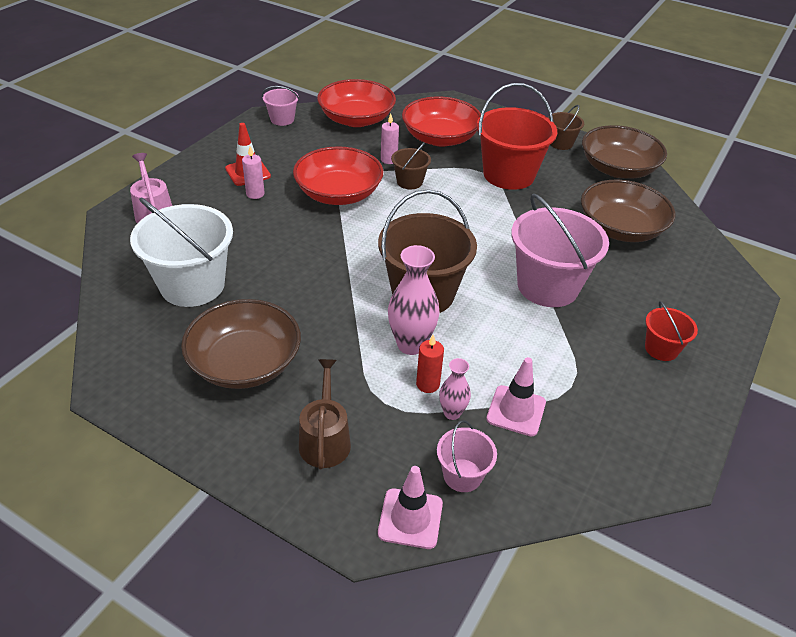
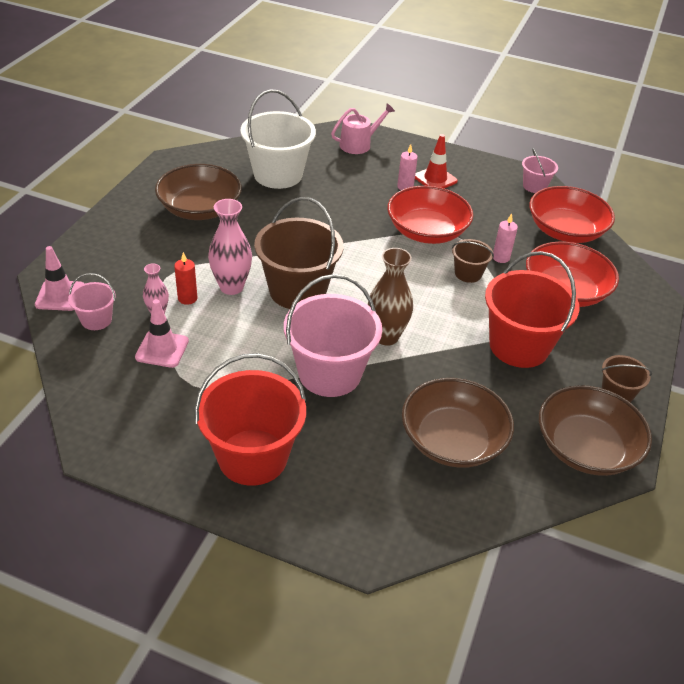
camera: 80 degrees right, 0 degrees up
brown watering can [299,359,351,469] -> none
red bucket [645,301,698,361] -> red bucket [195,353,306,486], size x2.02
none -> brown vase [368,248,413,346]

